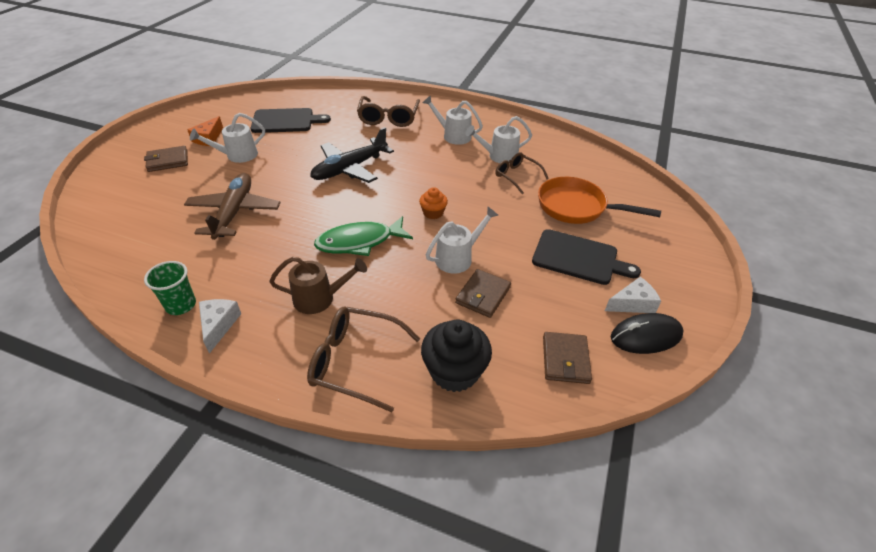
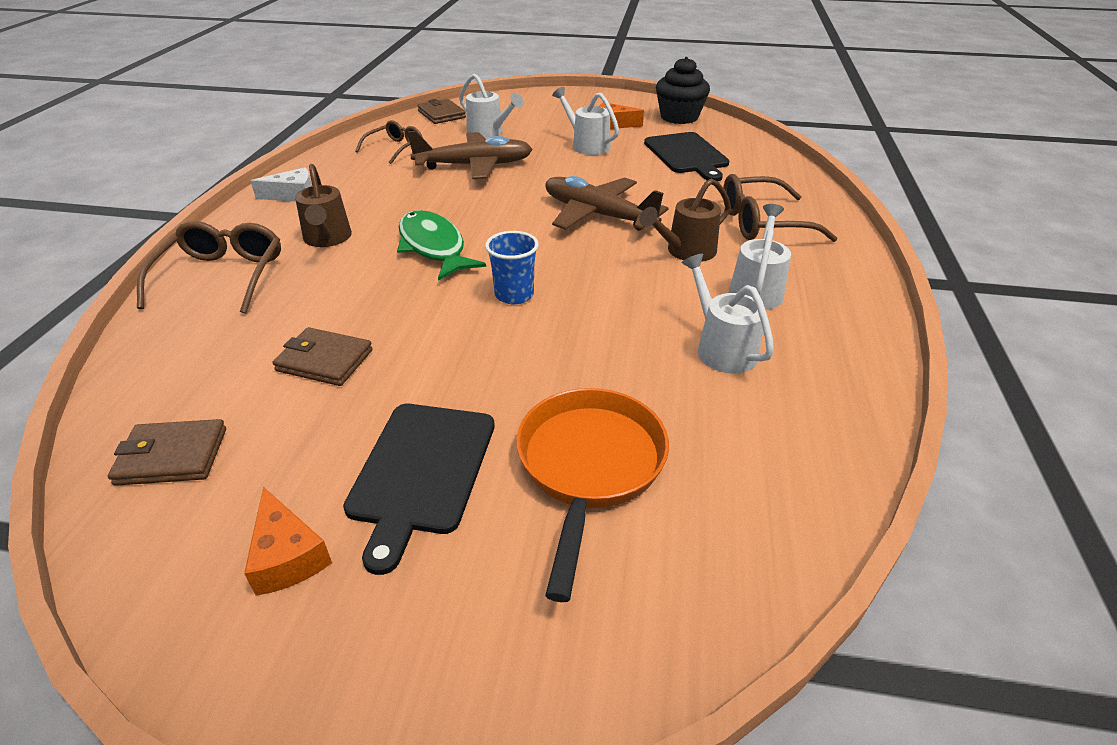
camera: 80 degrees right, 5 degrees down
brown wallet [144,146,188,172] -> brown wallet moved to [417,99,466,124]
green cup [144,261,196,315] -> none
black plane [310,127,394,183] -> brown plane [545,176,669,230]
orange cupcake [419,187,448,219] -> blue cup [485,231,539,304]
black cupcake [421,320,492,392] -> black cupcake moved to [656,57,710,124]
white watering can [426,207,498,274] -> white watering can moved to [459,74,523,138]
brown glasses [495,152,549,194] -> brown glasses moved to [355,120,423,164]
white cheese [605,277,661,313] -> orange cheese [244,487,332,596]
black mouse [611,313,683,354] -> none
none -> brown watering can [640,178,731,262]

